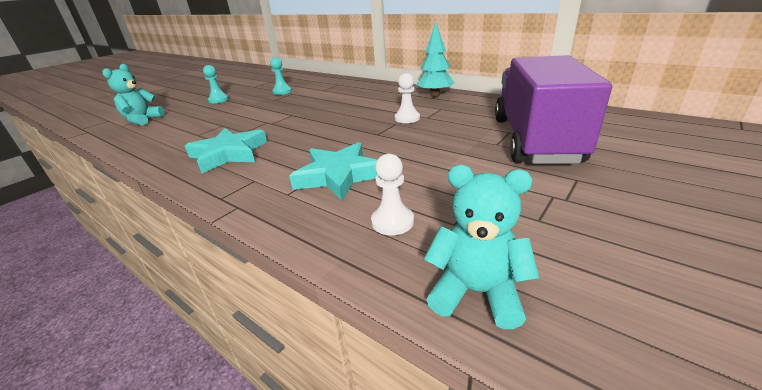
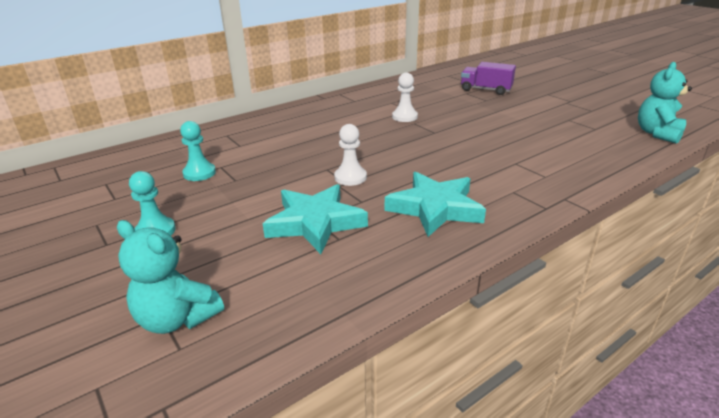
camera: 75 degrees left, 0 degrees up
turquoise star [289,142,378,201] -> turquoise star moved to [263,184,368,254]
white pawn [371,154,414,235] -> white pawn moved to [334,124,367,186]
turquoise tree [417,22,455,97] -> none
purple truck [495,55,612,164] -> purple truck [461,62,516,95], size x0.46

